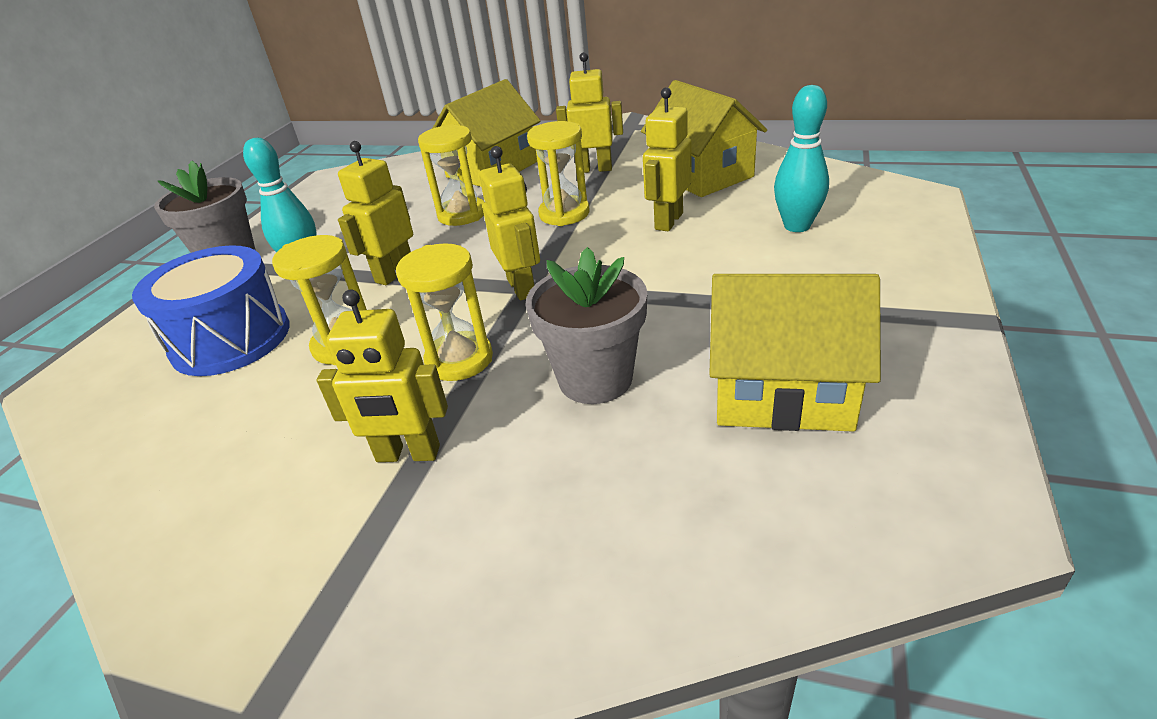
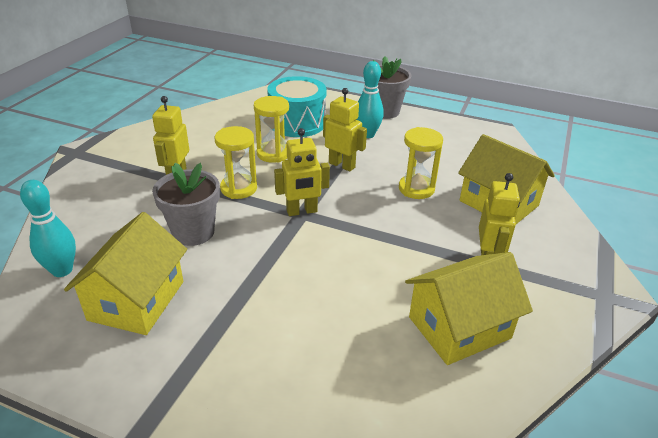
camera: 90 degrees right, 0 degrees up
blue drum [132,245,290,376] -> turquoise drum [267,76,327,137]
yellow hourglass [527,121,590,226] -> none
yellow robot [643,87,692,231] -> none
turquoise bowling pin [774,85,829,232] -> turquoise bowling pin moved to [20,180,76,277]

